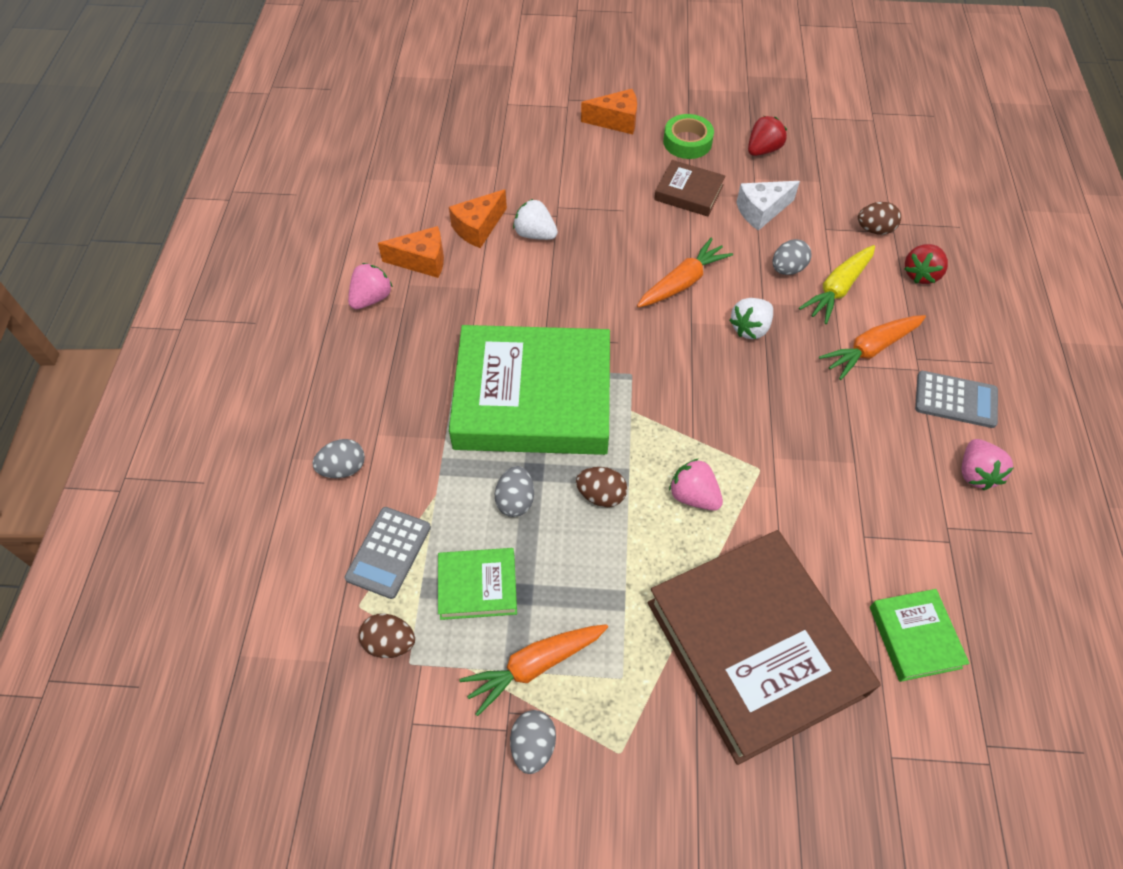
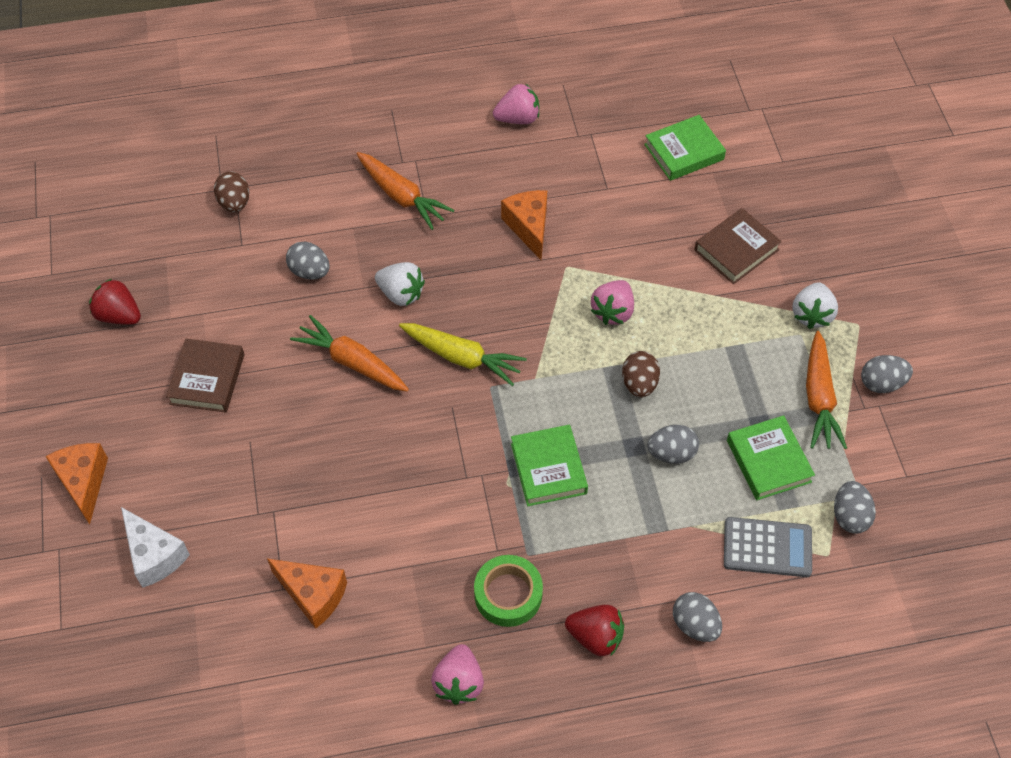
camera: 105 degrees left, 0 degrees up
pink strawberry [348,263,393,309] -> pink strawberry turned 105 degrees counterclockwise [431,644,484,705]
brown egg [359,613,415,658] -> grey egg [834,481,876,534]
orange cheese [378,226,444,278] -> orange cheese moved to [501,190,547,260]
green book [449,325,610,455] -> green book [511,425,588,506], size x0.45
orange carrot [459,624,608,716] -> orange carrot turned 45 degrees clockwise [806,331,847,449]
white strawberry [513,199,558,240] -> white strawberry moved to [792,282,838,329]
brown book [648,530,881,765] -> brown book [694,208,782,284], size x0.45
green tape [663,114,714,159] -> green tape moved to [474,555,543,627]
white cheese [736,181,800,231] -> white cheese moved to [121,507,190,588]
yellow carrot [799,245,875,324] -> yellow carrot moved to [399,323,527,386]
red strawberry [904,244,948,284] -> red strawberry moved to [565,605,624,657]
grey calculator [915,371,998,428] -> none

